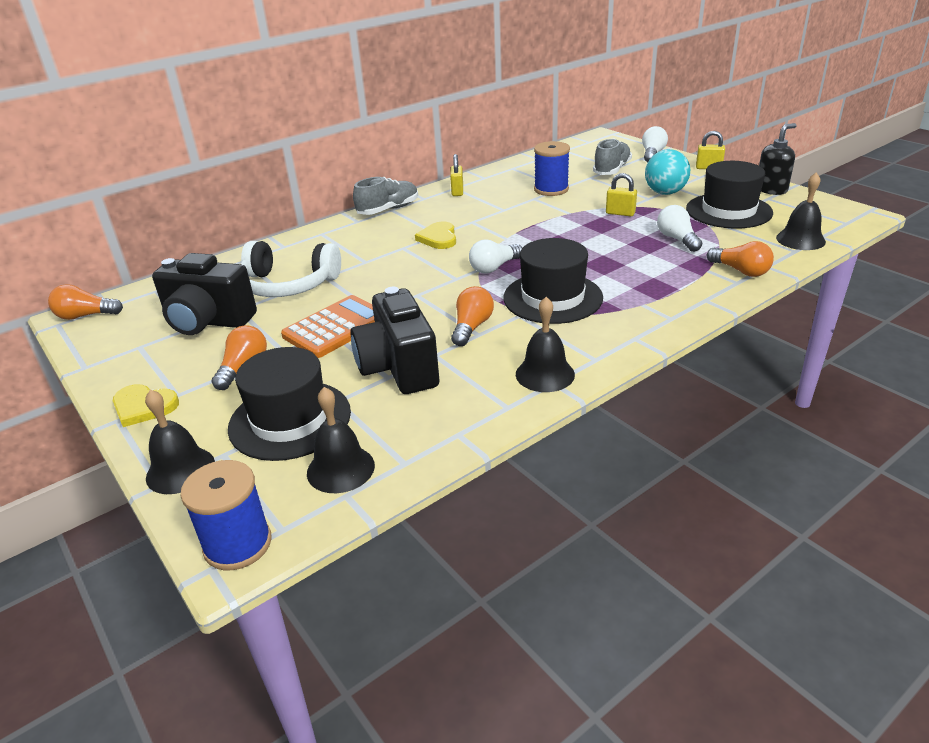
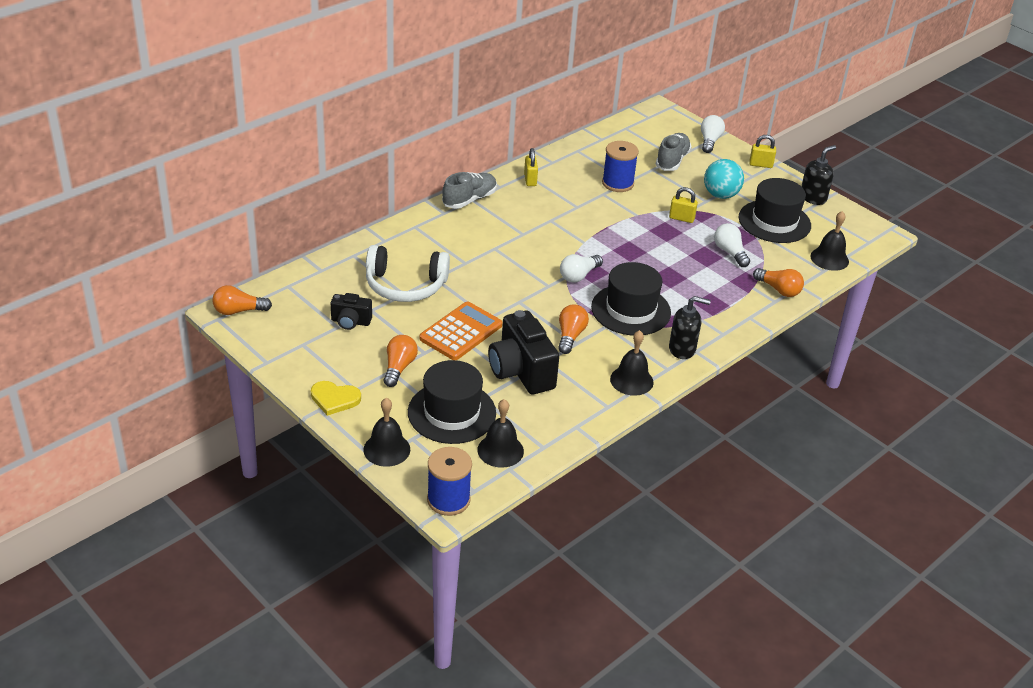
camera: 10 degrees left, 5 degrees up
black camera [152,253,257,335] -> black camera [331,293,372,330], size x0.54
yellow heart [415,222,456,249] -> none
none -> black soap dispenser [669,296,711,359]

